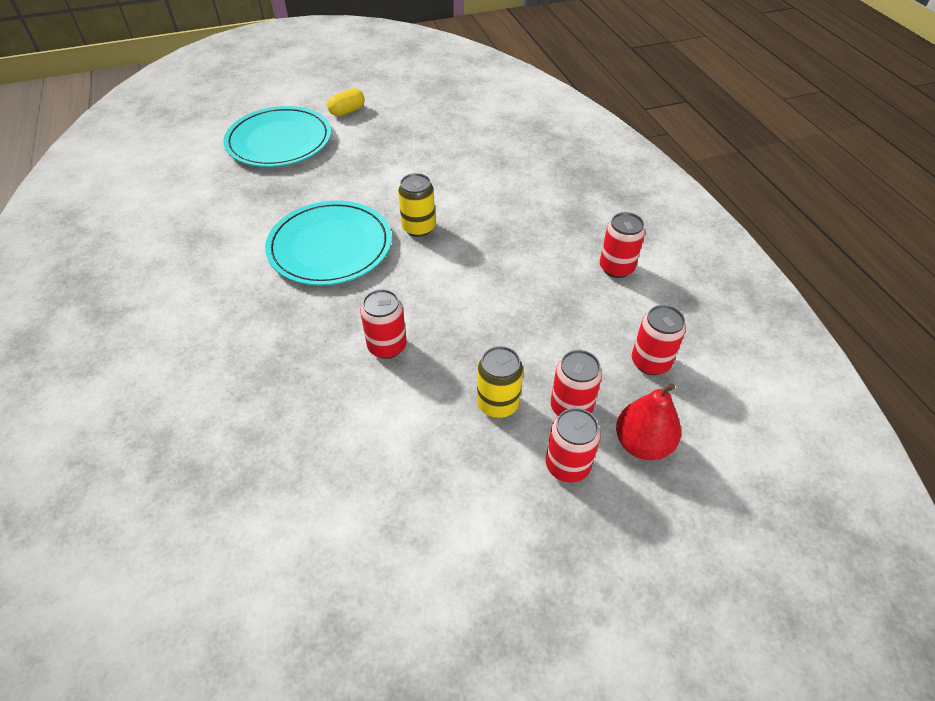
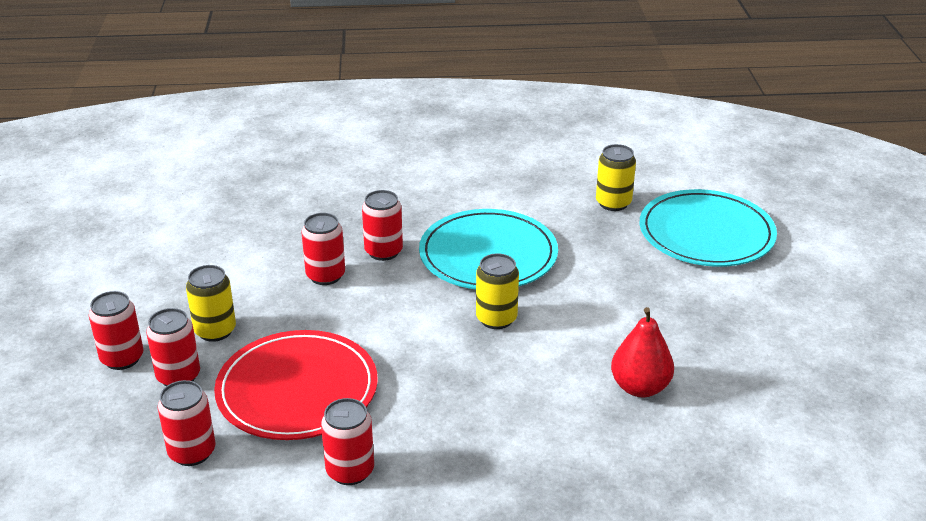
camera: 105 degrees right, 15 degrees down
yellow capsule [327,88,365,116] -> none
red pear [616,383,681,460] -> red pear moved to [611,307,674,397]
none -> red plate [214,330,378,440]
none -> red can [362,190,403,261]
none -> yellow can [596,144,636,211]

